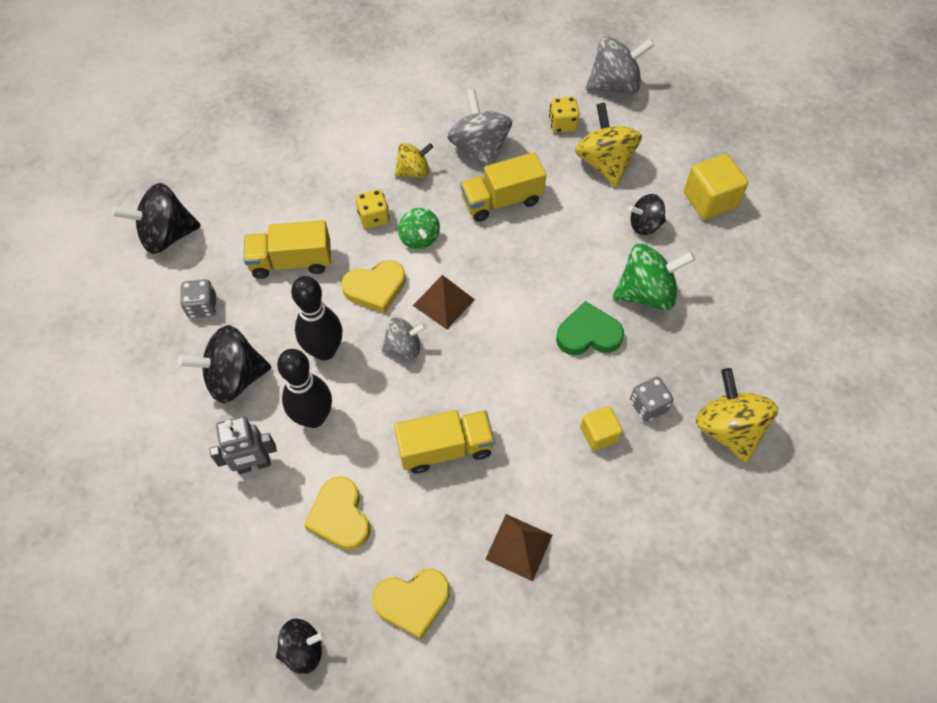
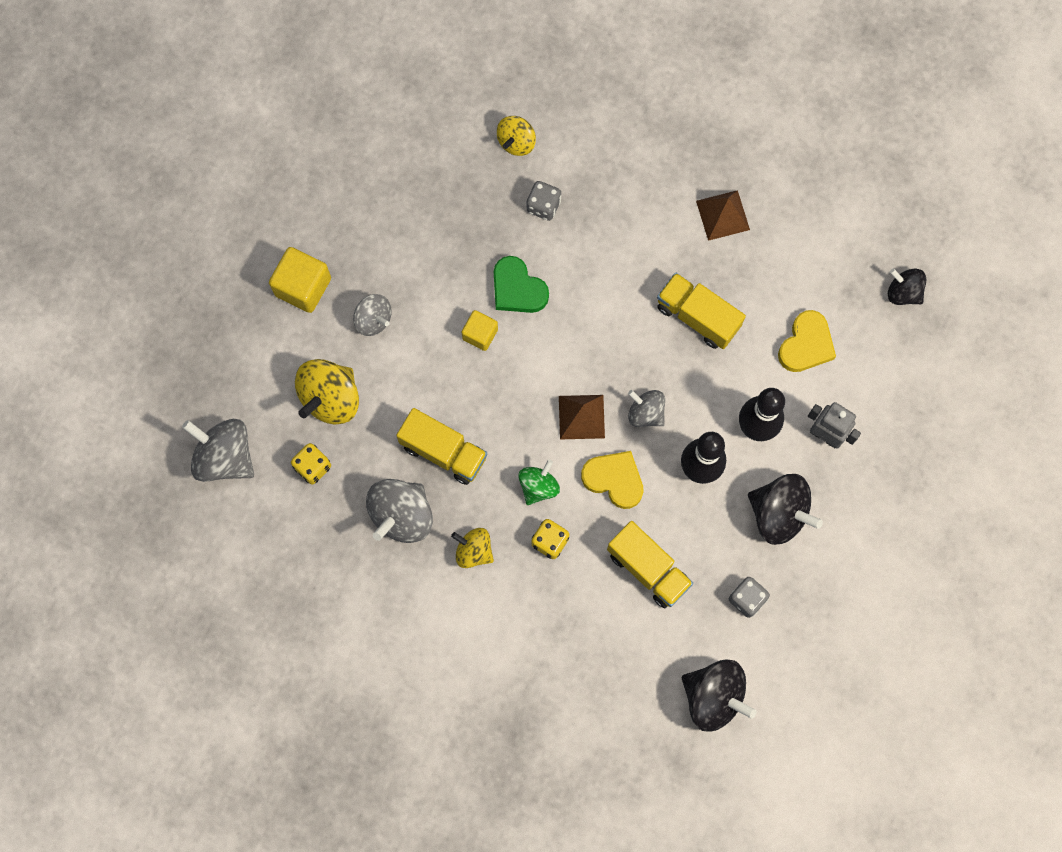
camera: 130 degrees left, 15 degrees up
yellow heart [372,569,450,640] -> none
yellow cube [580,406,623,451] -> yellow cube moved to [462,310,498,351]
green spinning top [613,244,695,310] -> none
black spinning top [628,194,666,235] -> grey spinning top [353,294,392,336]
yellow spinning top [695,368,778,463] -> yellow spinning top [497,116,536,156], size x0.61

